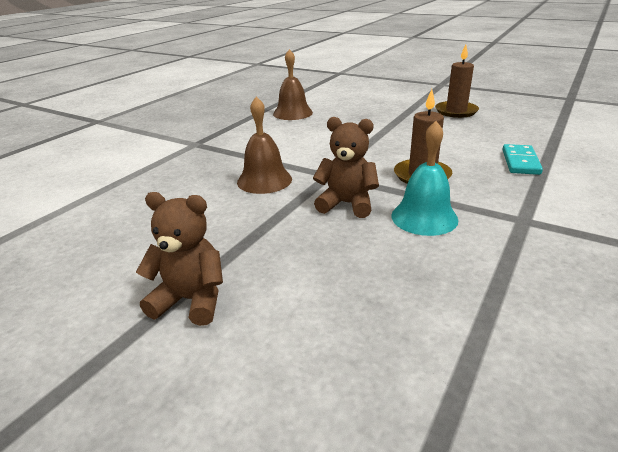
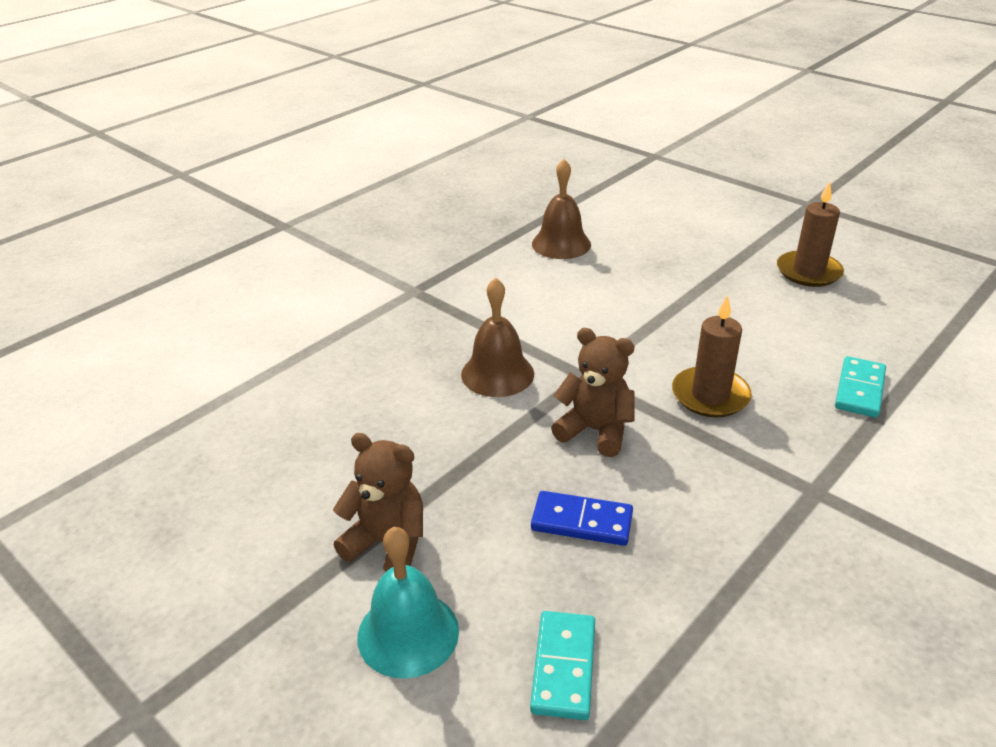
camera: 10 degrees right, 5 degrees up
turquoise bell [391,121,458,236] -> turquoise bell moved to [357,527,459,679]
none -> turquoise domino [530,611,595,720]
none -> blue domino [531,491,633,546]

